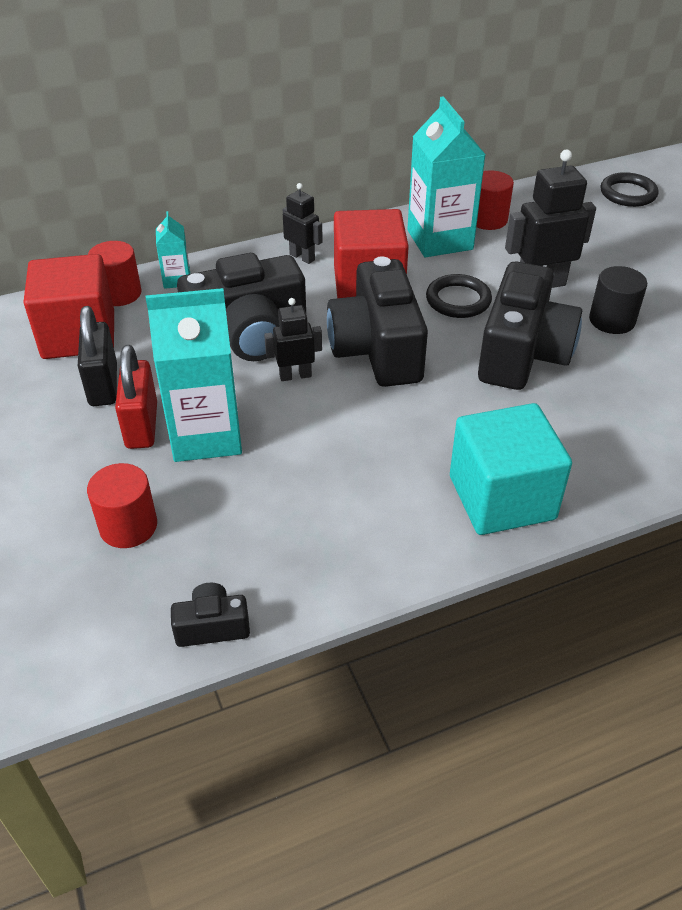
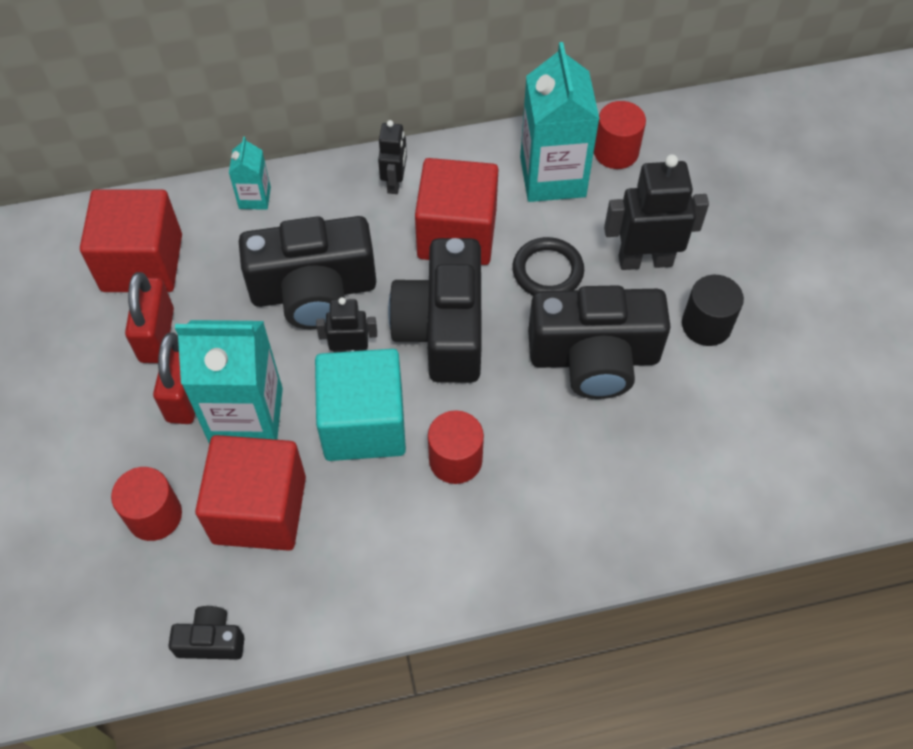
camera: 10 degrees right, 15 degrees up
black padlock [78,306,117,406] -> red padlock [125,272,174,363]
red cylinder [88,241,142,306] -> red cylinder moved to [428,410,484,484]
black robot [283,183,323,264] -> black robot turned 45 degrees clockwise [378,120,407,194]
turquoise cube [450,403,572,535] -> turquoise cube moved to [315,349,406,461]
black camera [478,261,582,390] -> black camera turned 60 degrees clockwise [528,285,671,399]
black ring [600,172,658,207] -> none
none -> red cube [195,435,306,551]

